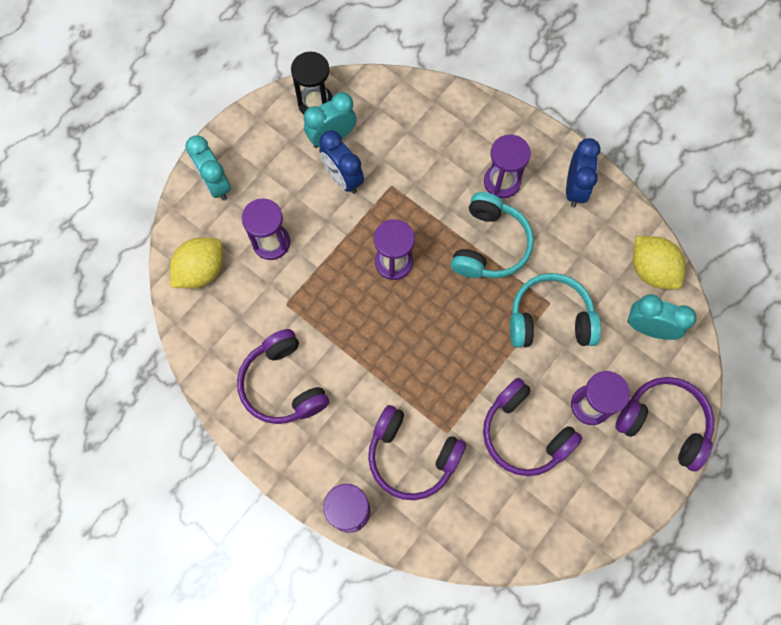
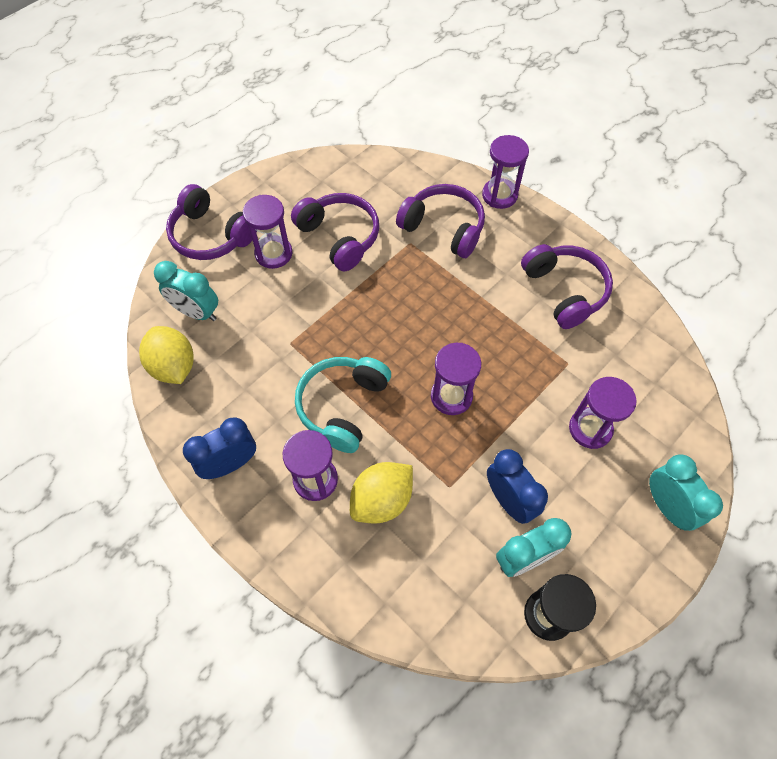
camera: 175 degrees left, 10 degrees down
yellow lemon [170,238,223,289] -> yellow lemon moved to [350,462,413,524]
turquoise headphones [510,273,601,348] -> none
blue clock [566,138,600,207] -> blue clock turned 45 degrees clockwise [183,418,256,479]

